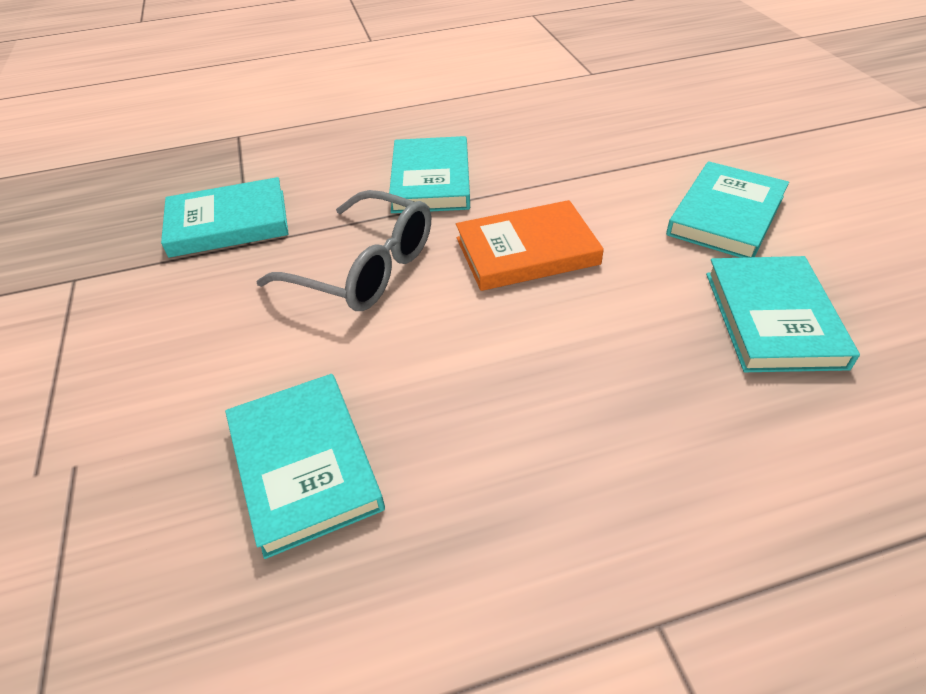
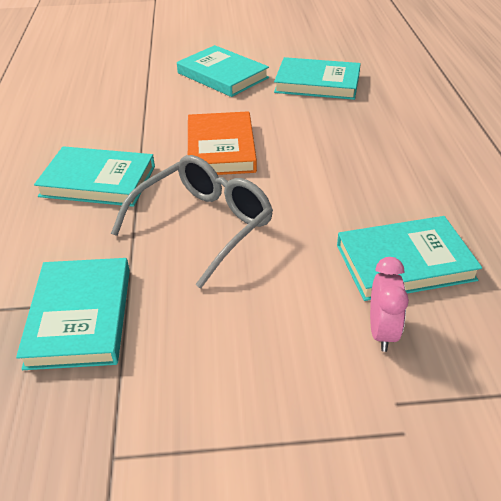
camera: 80 degrees left, 5 degrees down
none -> pink clock [370,257,409,352]

